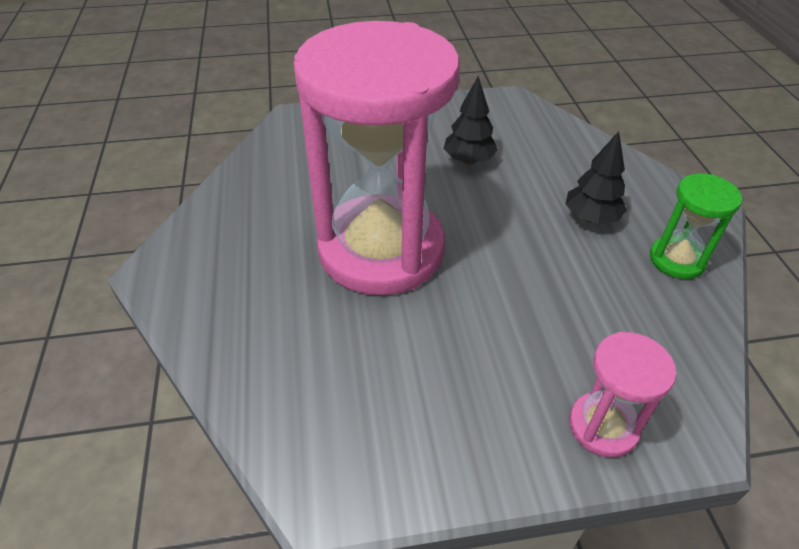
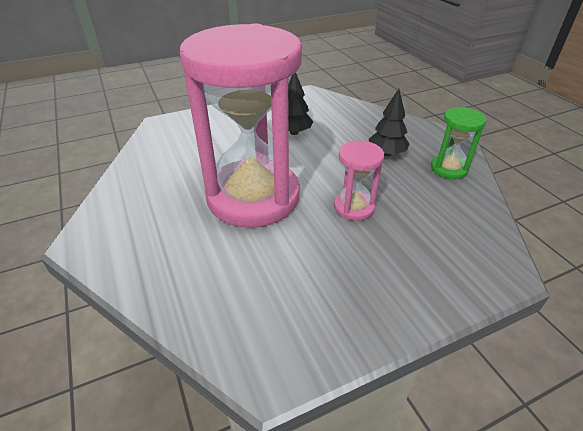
camera: 15 degrees left, 5 degrees down
pink hourglass [569,332,677,457] -> pink hourglass moved to [334,140,384,221]

